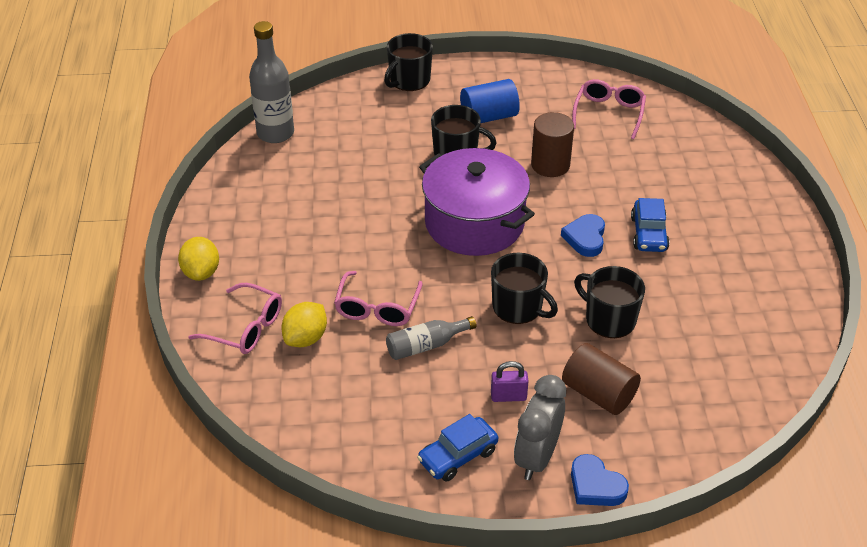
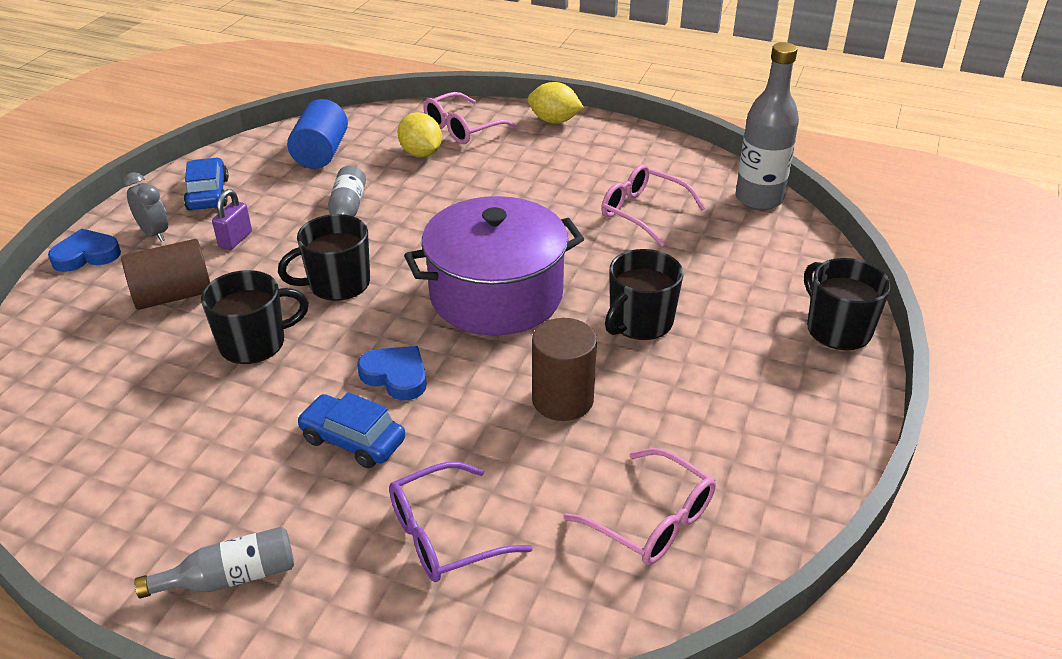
camera: 115 degrees right, 5 degrees down
pink glasses [334,271,422,326] -> pink glasses moved to [601,164,705,247]
blue cylinder [460,79,520,123] -> blue cylinder moved to [287,99,348,169]
grey clock [514,375,566,480] -> grey clock [123,172,168,242], size x0.64
none -> grey bottle [134,527,294,599]
none -> purple glasses [389,461,533,582]

